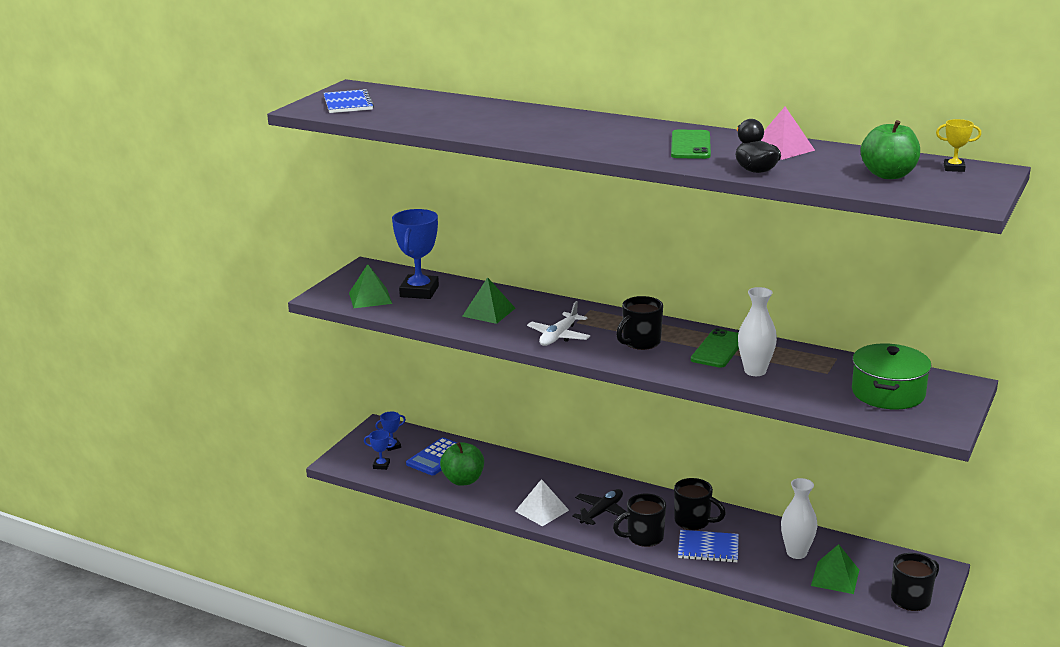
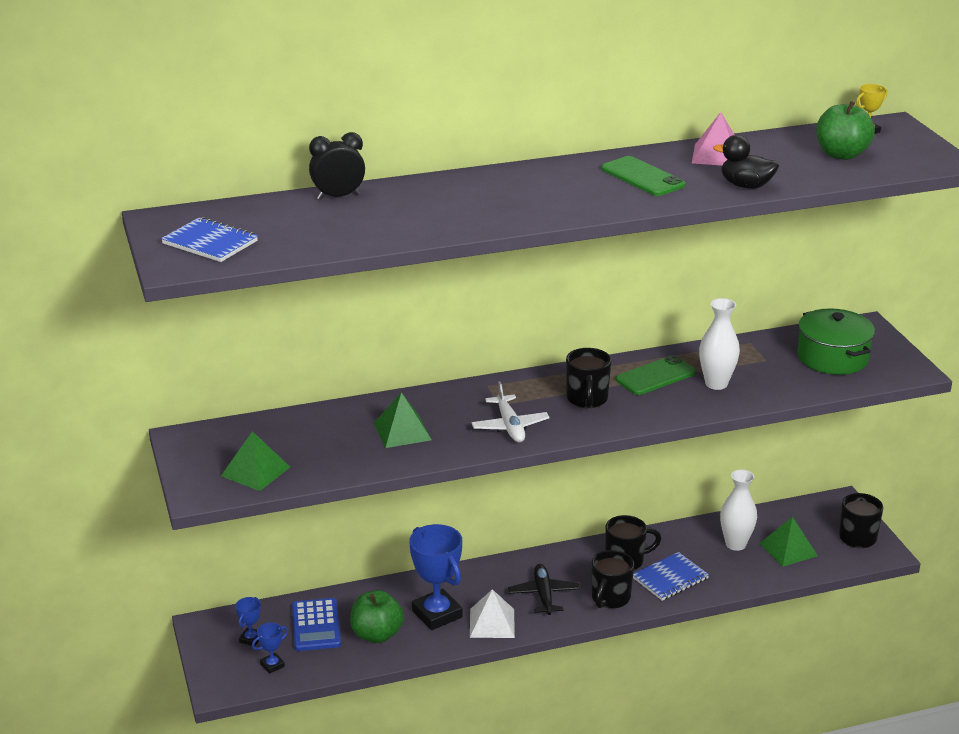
camera: 45 degrees left, 5 degrees up
blue trophy [392,209,439,299] -> blue trophy moved to [409,524,462,630]
green phone [691,329,739,368] -> green phone turned 75 degrees clockwise [616,355,696,395]
none -> black clock [309,132,365,200]

